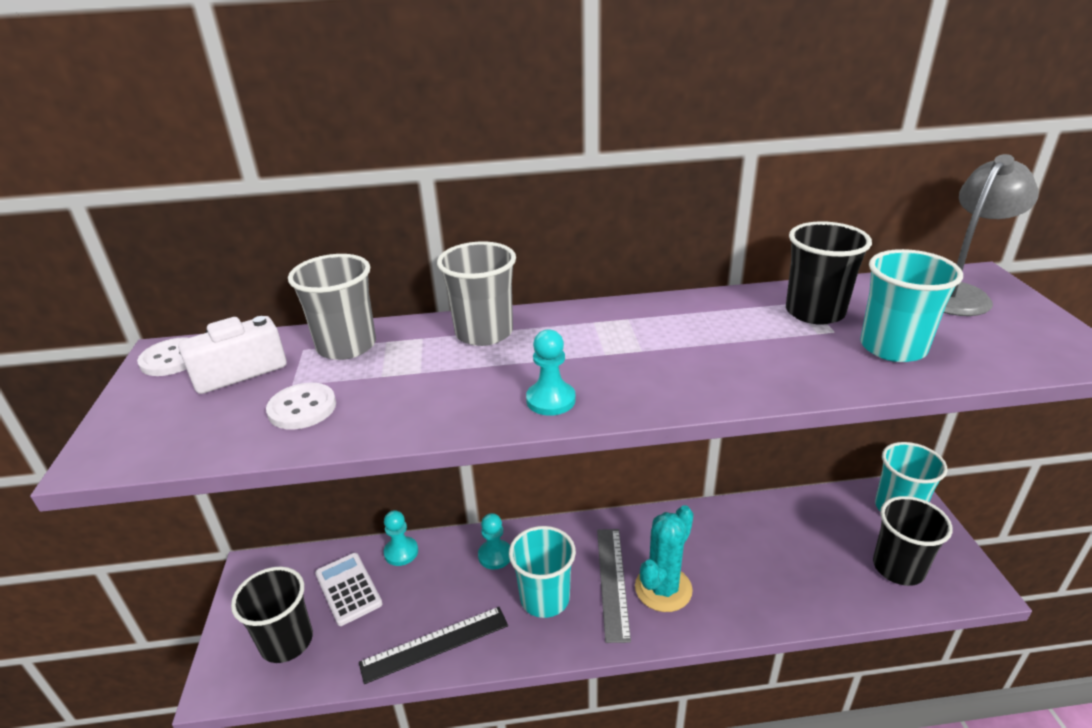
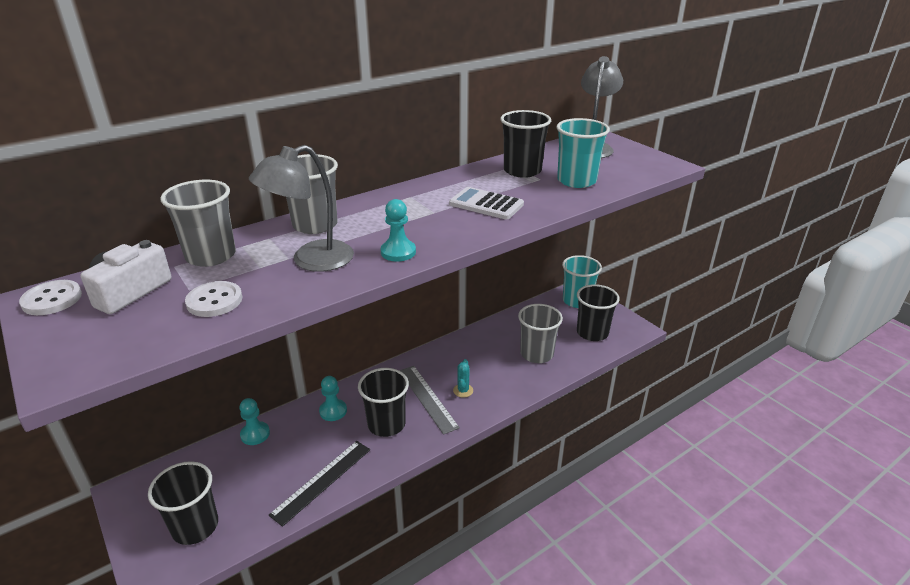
camera: 30 degrees left, 0 degrees up
white calculator [315,553,383,626] -> white calculator moved to [449,187,524,220]
turquoise cup [509,526,576,618] -> black cup [358,368,409,437]
turquoise cactus [635,505,693,612] -> turquoise cactus [453,359,473,398], size x0.49
none -> grey lamp [249,145,354,272]
none -> grey cup [518,304,563,363]

